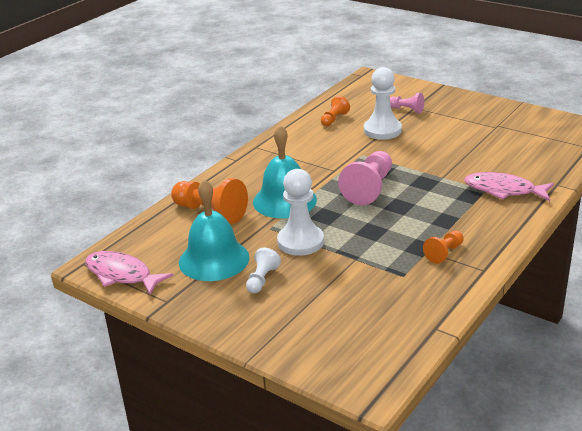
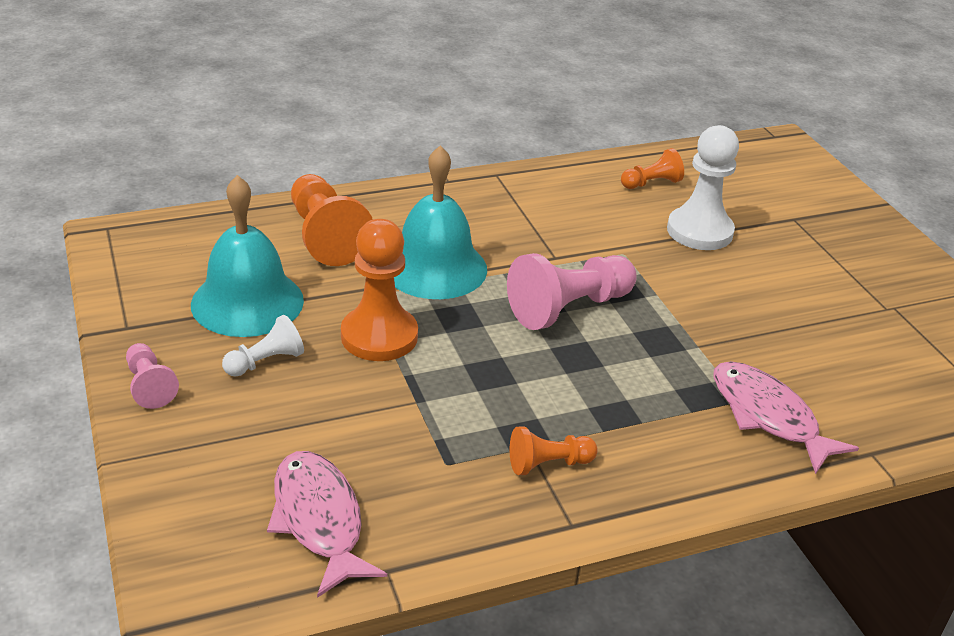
camera: 30 degrees right, 5 degrees up
pink fish [85,251,173,295] -> pink fish moved to [267,451,387,598]
white pawn [277,169,324,256] -> orange pawn [341,219,418,361]
pink pawn [390,93,424,113] -> pink pawn moved to [126,343,179,409]

